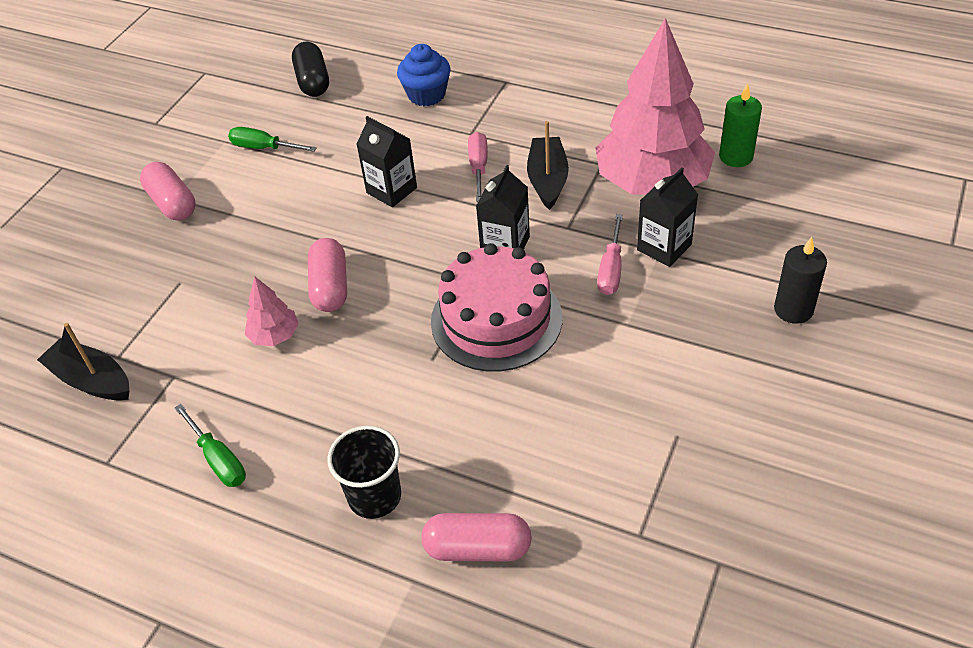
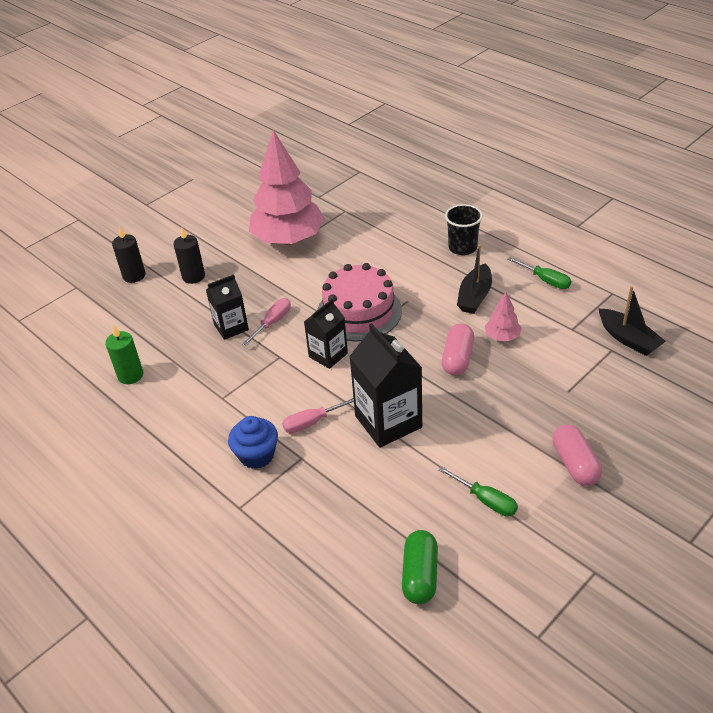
camera: 160 degrees left, 5 degrees down
green screwdriver [175,404,246,487] -> green screwdriver turned 150 degrees clockwise [507,257,571,289]
black capsule [292,42,329,97] -> green capsule [402,530,438,604]
black carton [356,116,417,208] -> black carton [349,323,422,448], size x1.63
blue cupcake [397,44,451,106] -> blue cupcake moved to [228,416,278,469]
pink capsule [421,513,532,561] -> none
pink screwdriver [468,132,488,202] -> pink screwdriver turned 45 degrees clockwise [282,398,354,433]
black boat [527,121,569,210] -> black boat moved to [457,244,492,314]
pink tree [595,18,715,195] -> pink tree moved to [249,130,325,245]
none -> black candle [112,226,146,283]

